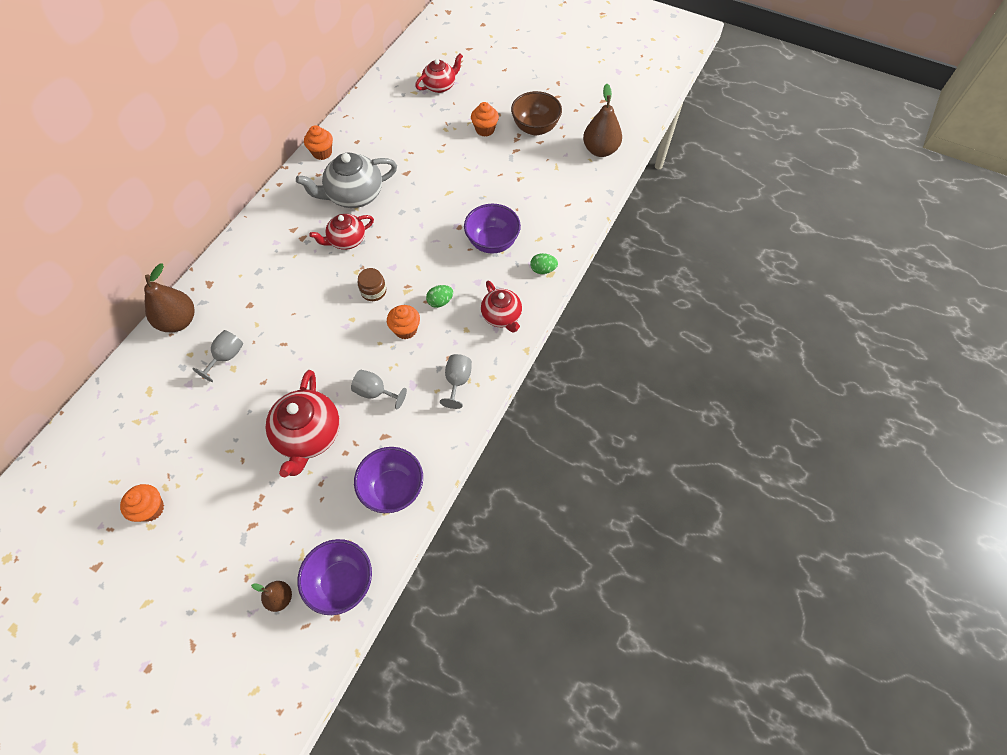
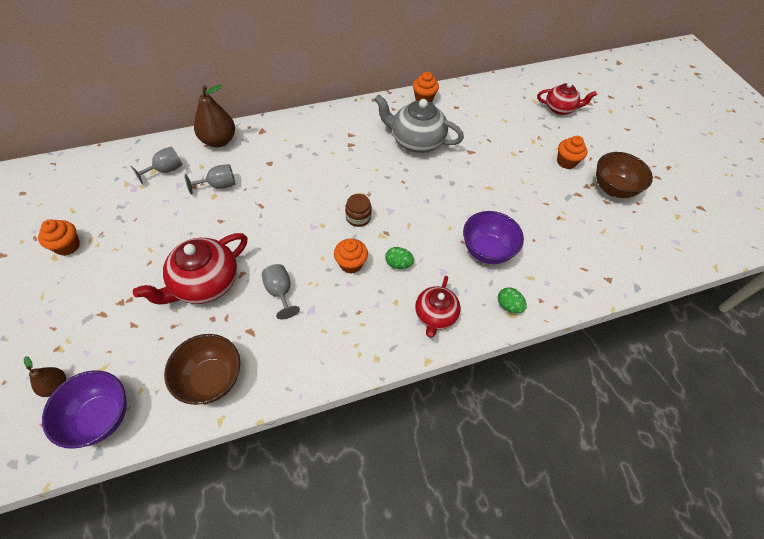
camera: 40 degrees right, 5 degrees down
red teapot [309,214,374,250] -> none
purple bowl [354,447,423,513] -> brown bowl [164,334,240,405]
grey goblet [440,354,472,409] -> grey goblet moved to [131,146,183,184]
brown pear [583,84,622,157] -> none

